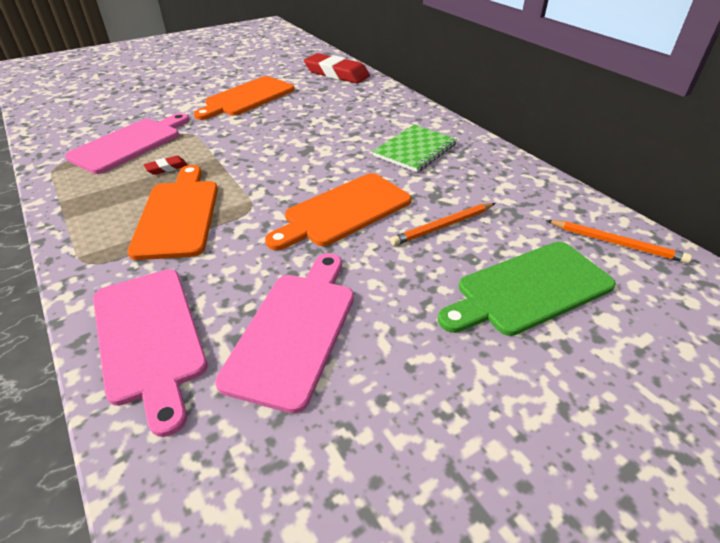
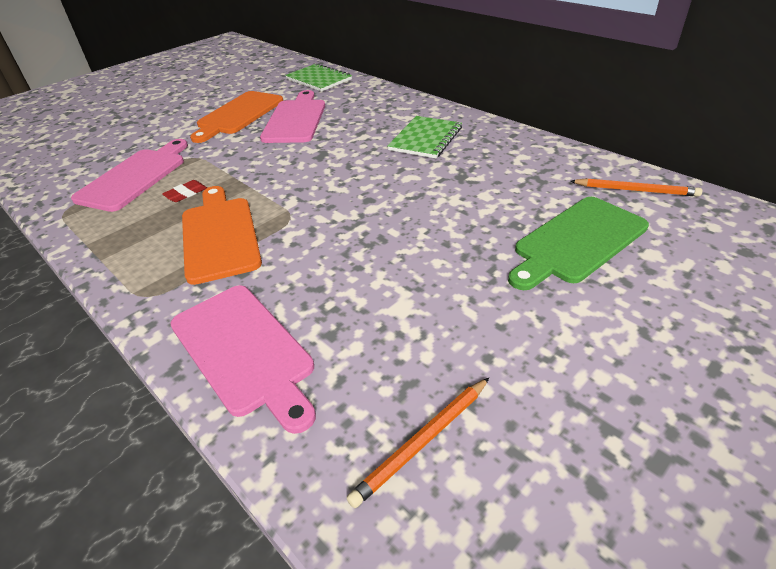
camera: 10 degrees left, 0 degrees up
pink cutting board [215,253,354,414] -> pink cutting board moved to [260,90,325,143]
orange cutting board [265,173,411,250] -> none
red eraser [304,53,370,84] -> green notebook [285,63,352,92]
orange pencil [390,203,495,246] -> orange pencil moved to [347,378,489,508]

